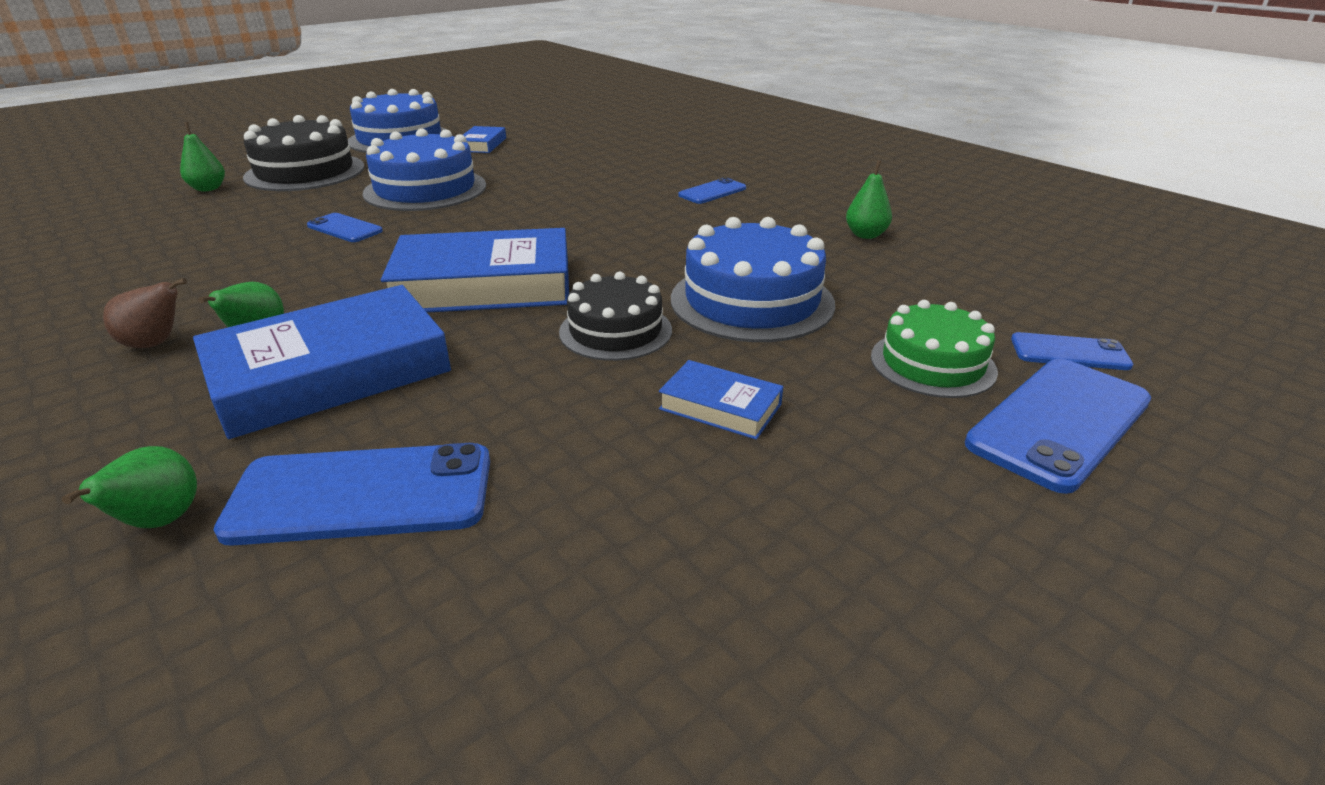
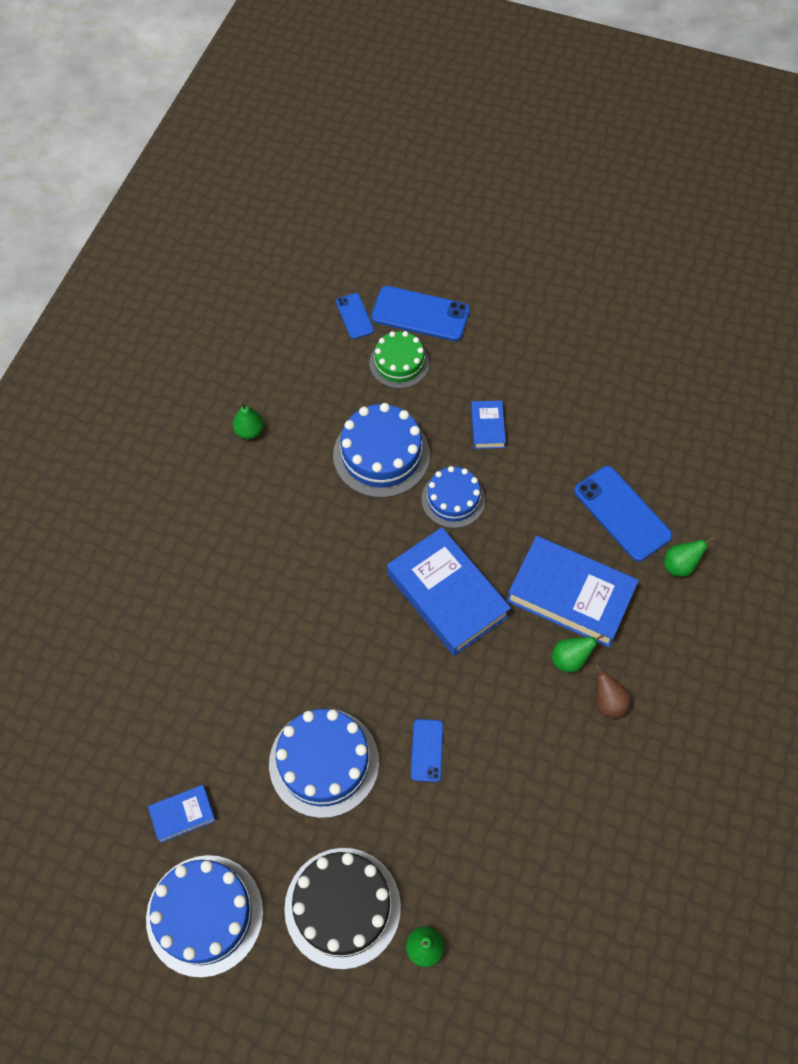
camera: 120 degrees left, 30 degrees up
black cake [559,272,672,361] -> blue cake [421,466,485,528]
blue phone [678,177,746,204] -> none

